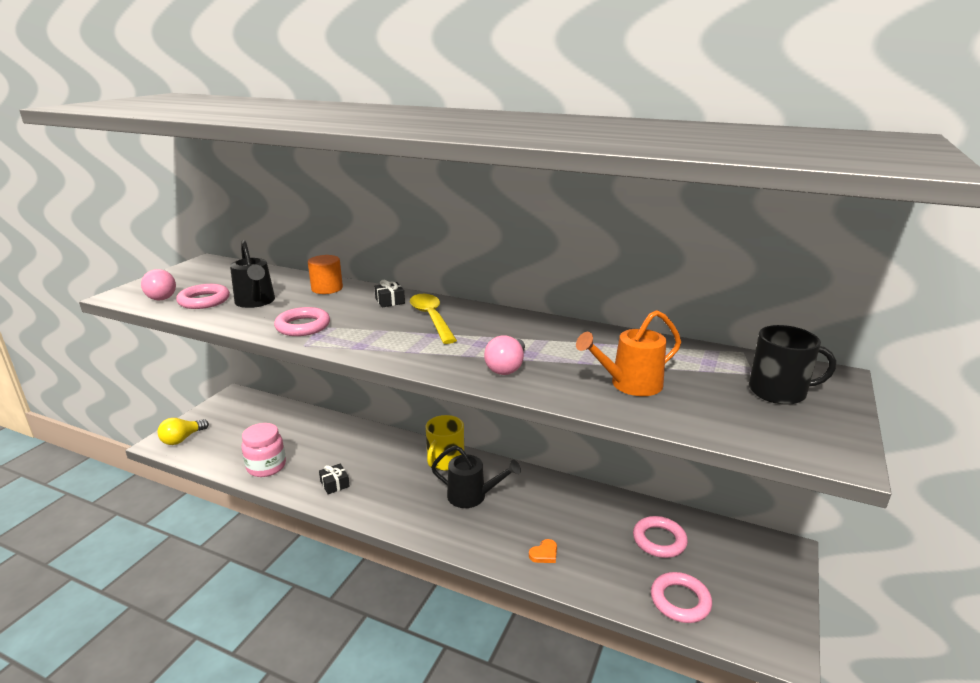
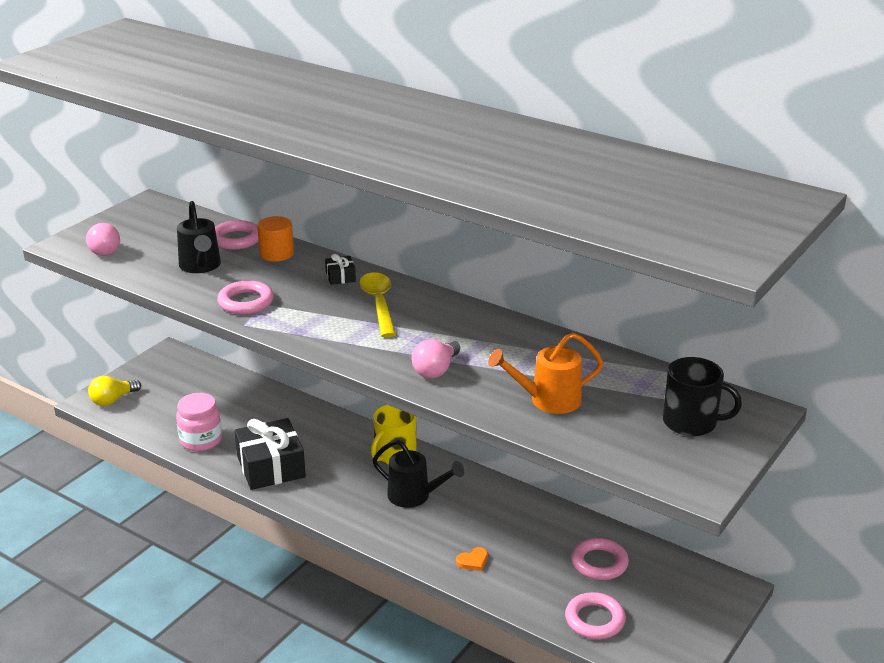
camera: 10 degrees right, 5 degrees up
pink ring [176,284,230,309] -> pink ring moved to [215,220,259,250]
black gift [319,464,350,494] -> black gift [235,418,306,490], size x2.27

